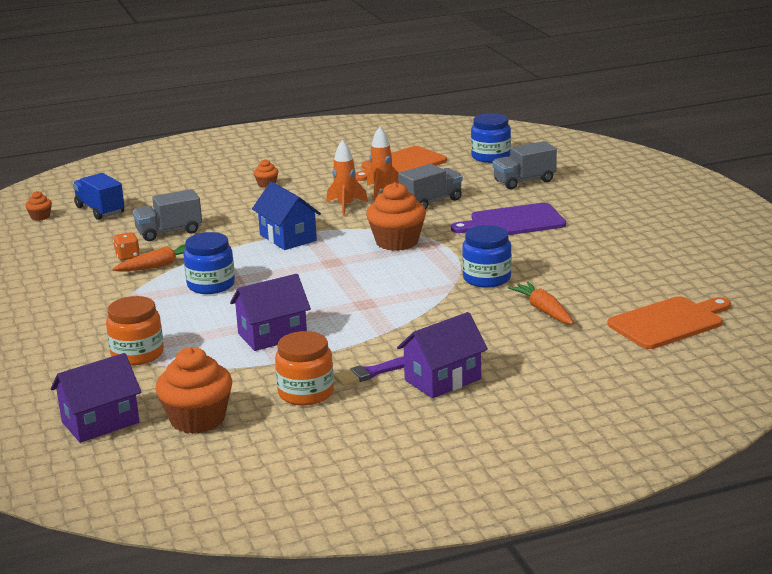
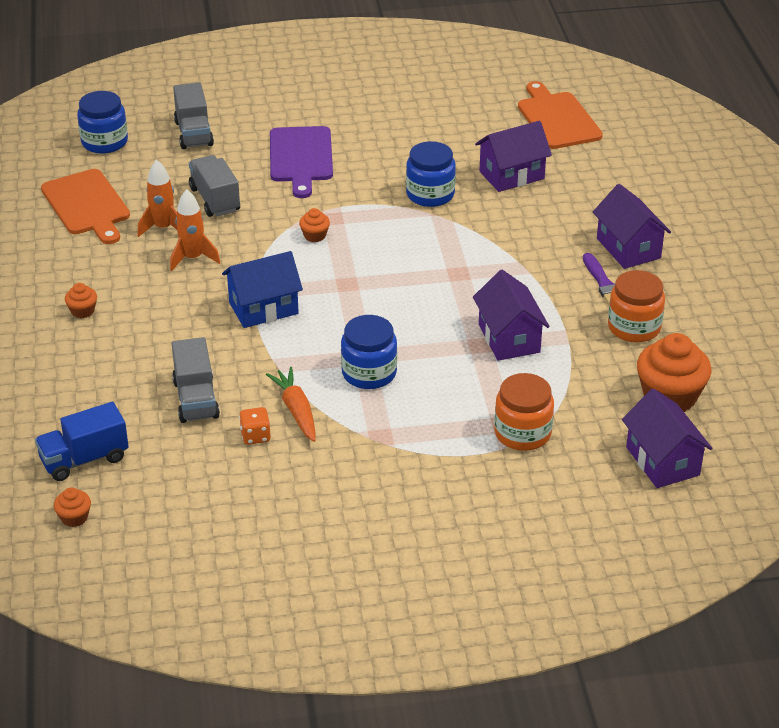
camera: 80 degrees left, 15 degrees up
orange cupcake [366,182,426,251] -> orange cupcake [299,208,330,242], size x0.47
orange carrot [508,281,574,324] -> purple house [475,121,552,192]

